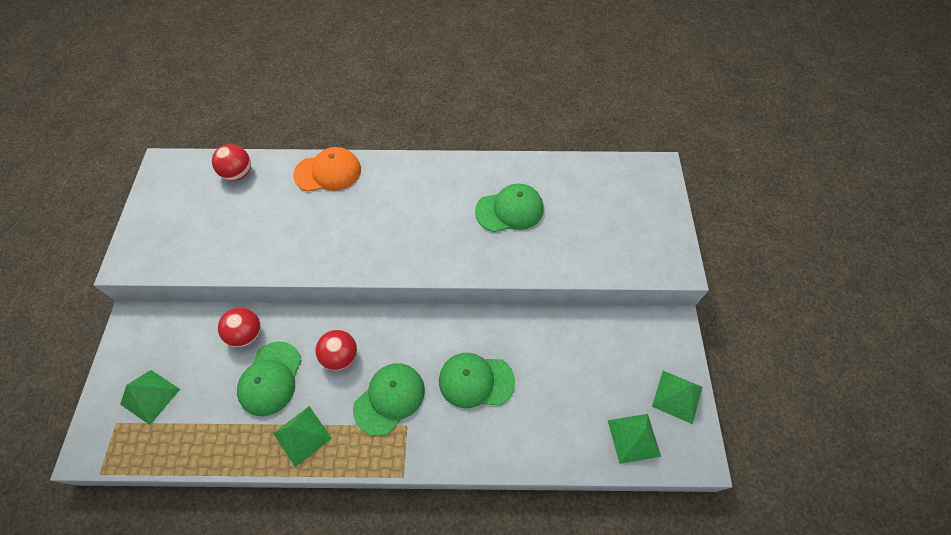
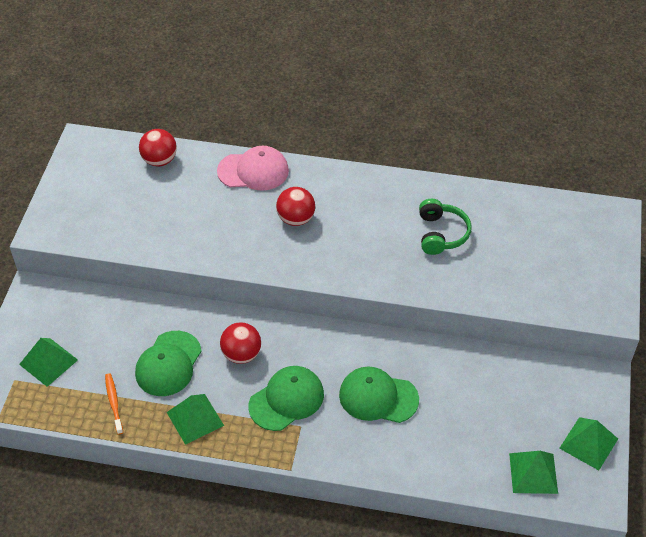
camera: 10 degrees right, 10 degrees down
red ball [218,308,261,347] -> red ball moved to [276,187,315,226]
orange cap [293,147,361,192] -> pink cap [217,146,289,191]
green cap [475,184,544,232] -> green headphones [419,199,472,255]
none -> orange toothbrush [105,373,123,435]

